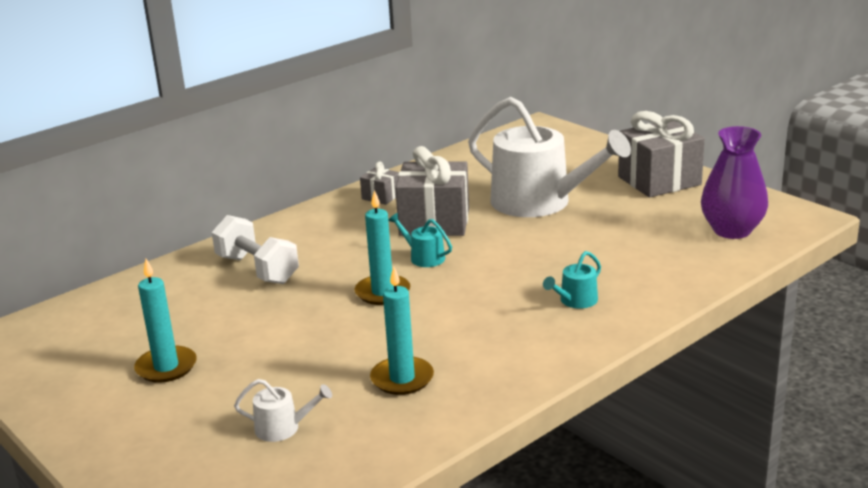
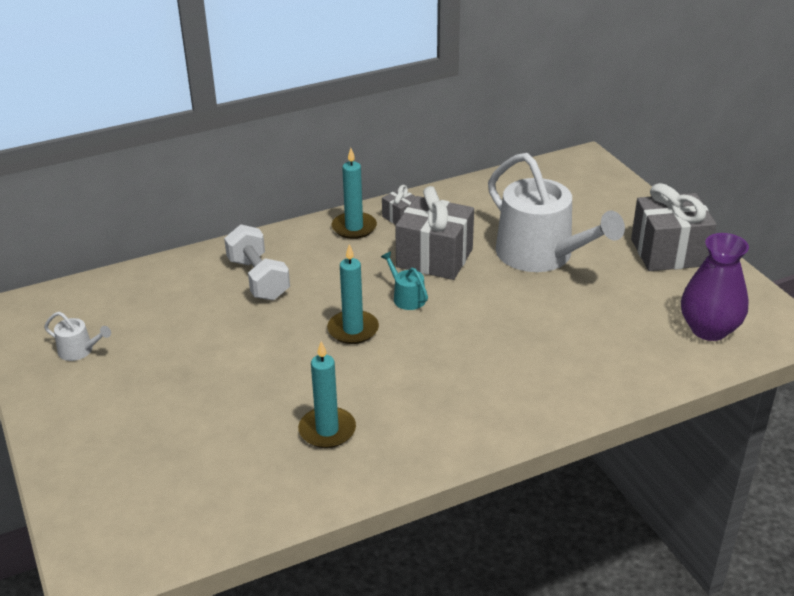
camera: 15 degrees right, 10 degrees up
turquoise candle [134,259,197,383] -> turquoise candle moved to [331,148,377,239]
white watering can [234,379,332,442] -> white watering can moved to [44,312,111,361]
turquoise watering can [543,251,601,309] -> none

